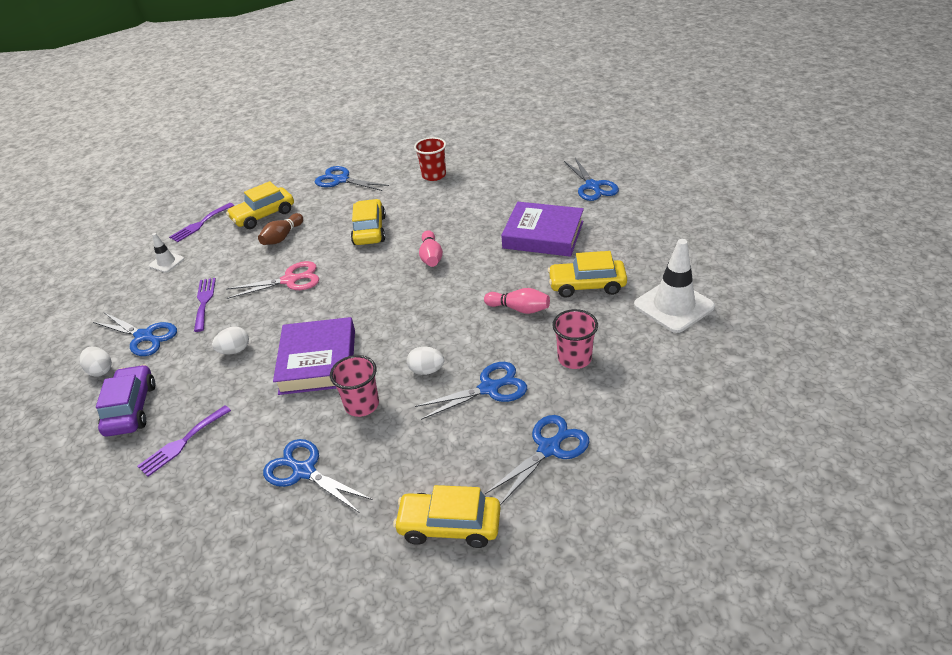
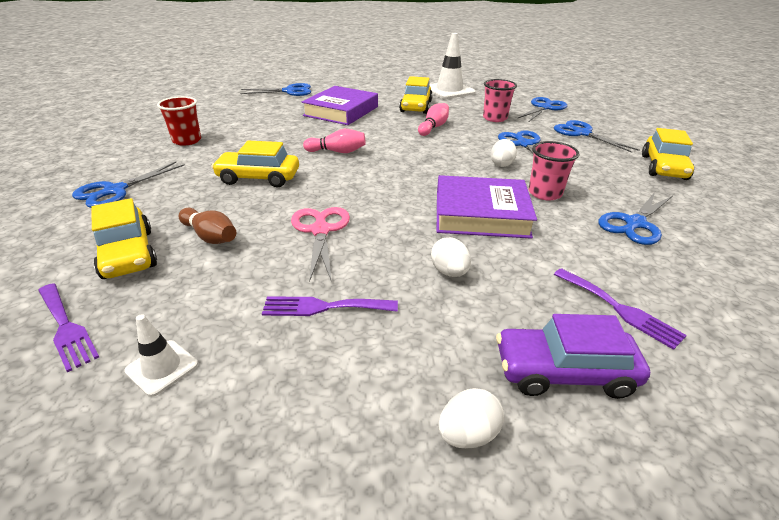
camera: 85 degrees left, 5 degrees down
blue scissors [93,313,177,356] -> blue scissors moved to [518,97,567,122]

